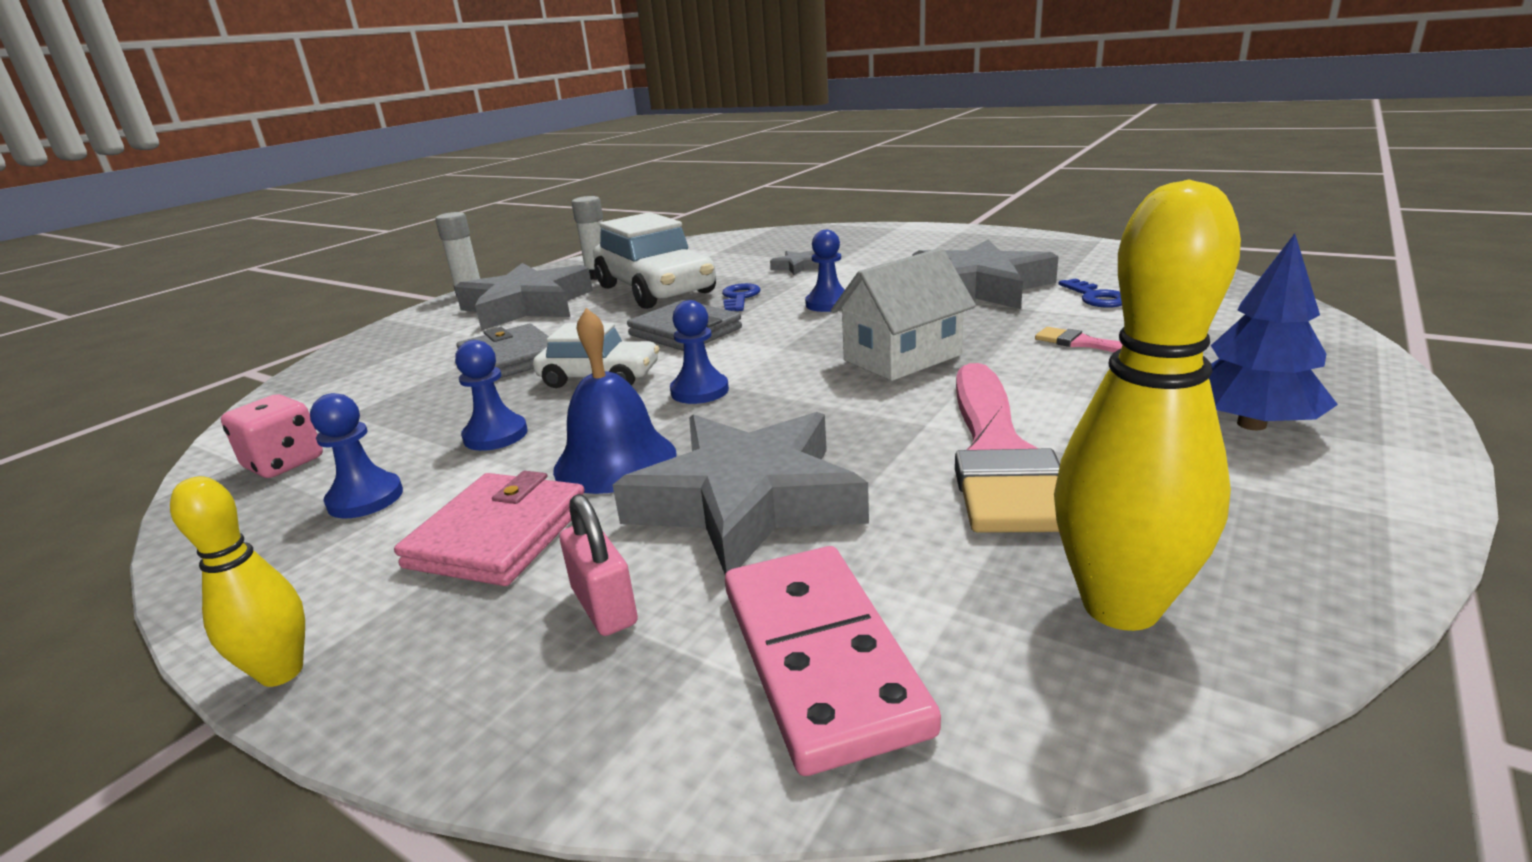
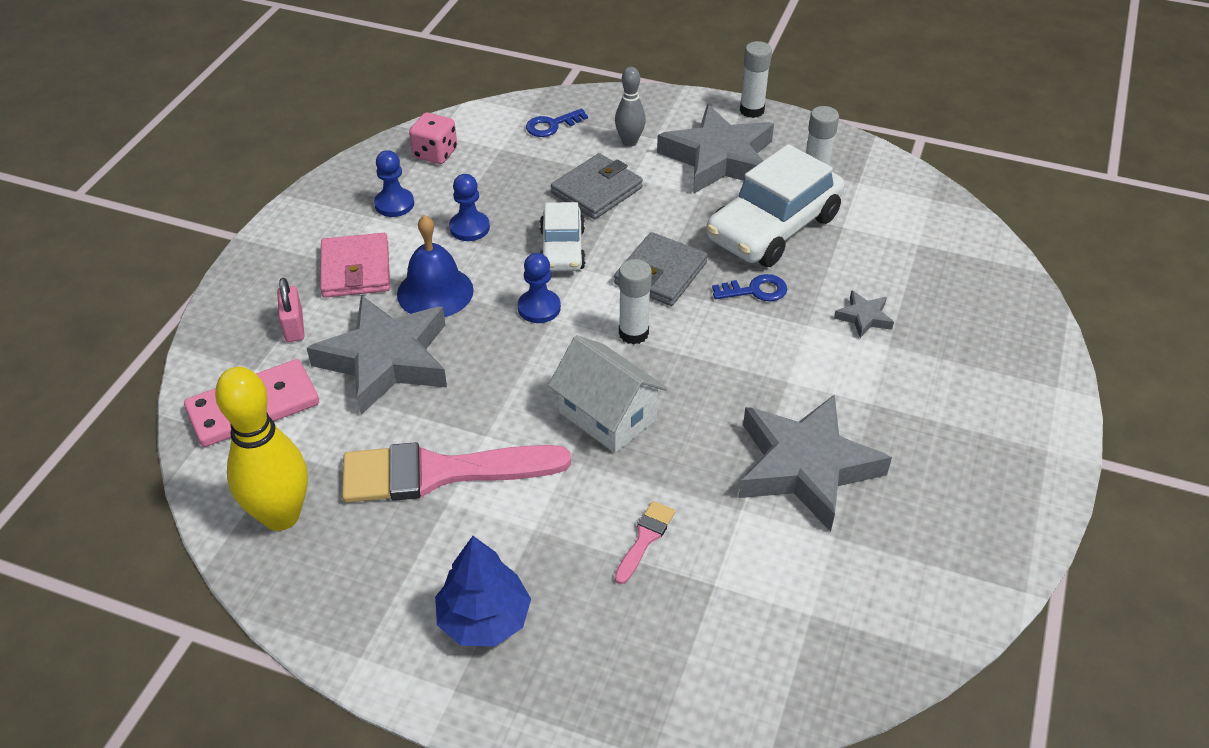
camera: 75 degrees right, 20 degrees up
yellow bowling pin [170,476,305,687] -> none
pink wallet [394,471,585,586] -> pink wallet turned 75 degrees clockwise [320,233,390,298]
pink padlock [560,494,638,636] -> pink padlock turned 60 degrees counterclockwise [277,278,305,342]
blue pawn [805,230,845,312] -> none
blue key [1058,278,1122,308] -> blue key moved to [526,109,588,137]
none -> grey bowling pin [615,67,646,147]
none -> white glue stick [619,259,652,345]

